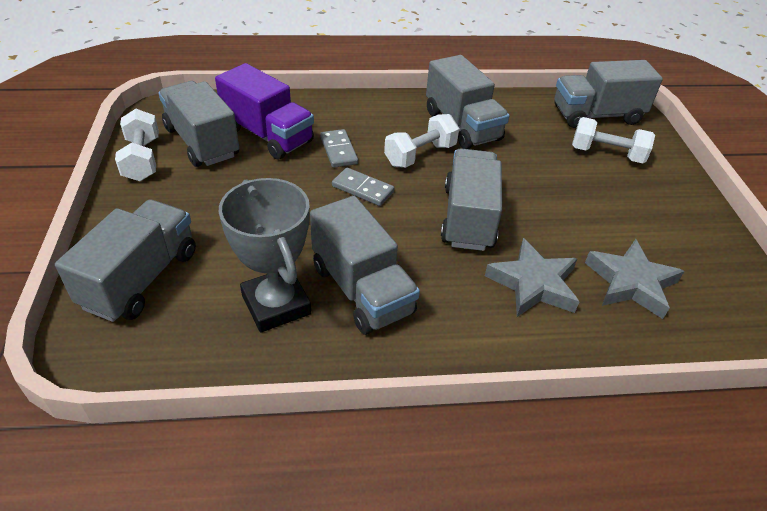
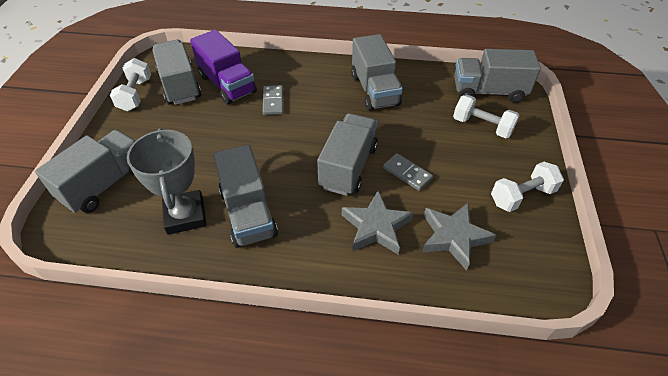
camera: 15 degrees right, 5 degrees up
grey domino [332,168,394,206] -> grey domino moved to [383,153,433,191]
white dumbbell [384,114,459,168] -> white dumbbell moved to [491,162,564,212]

